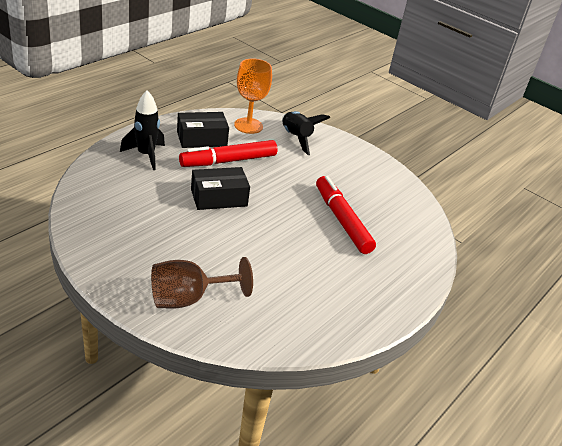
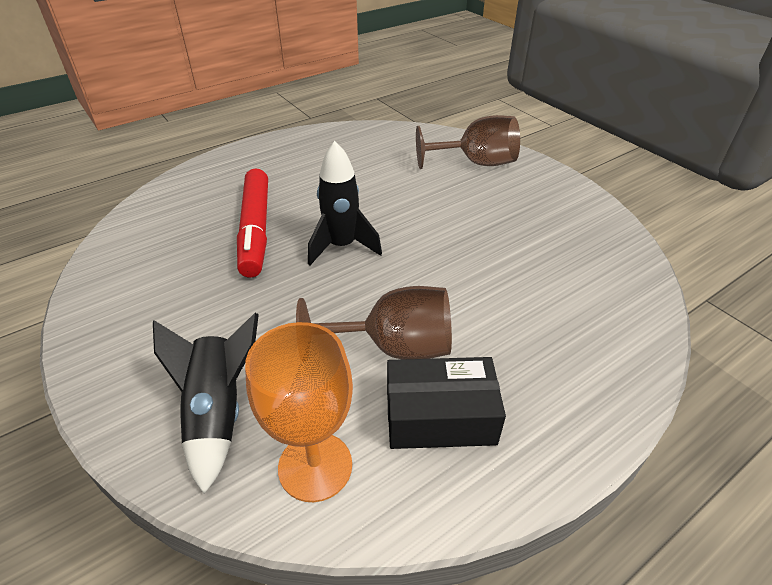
camera: 160 degrees left, 5 degrees up
black rocket [120,90,165,170] -> black rocket moved to [308,141,382,265]
red marker [179,140,277,167] -> brown goblet [296,286,452,359]
black box [191,167,250,210] -> none

